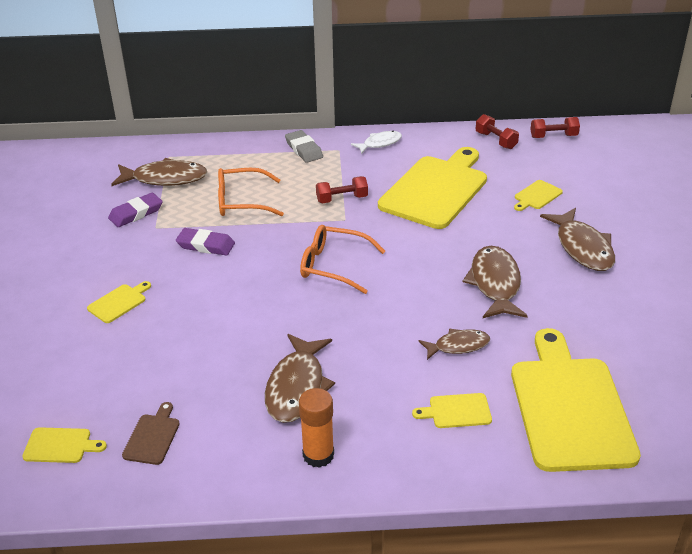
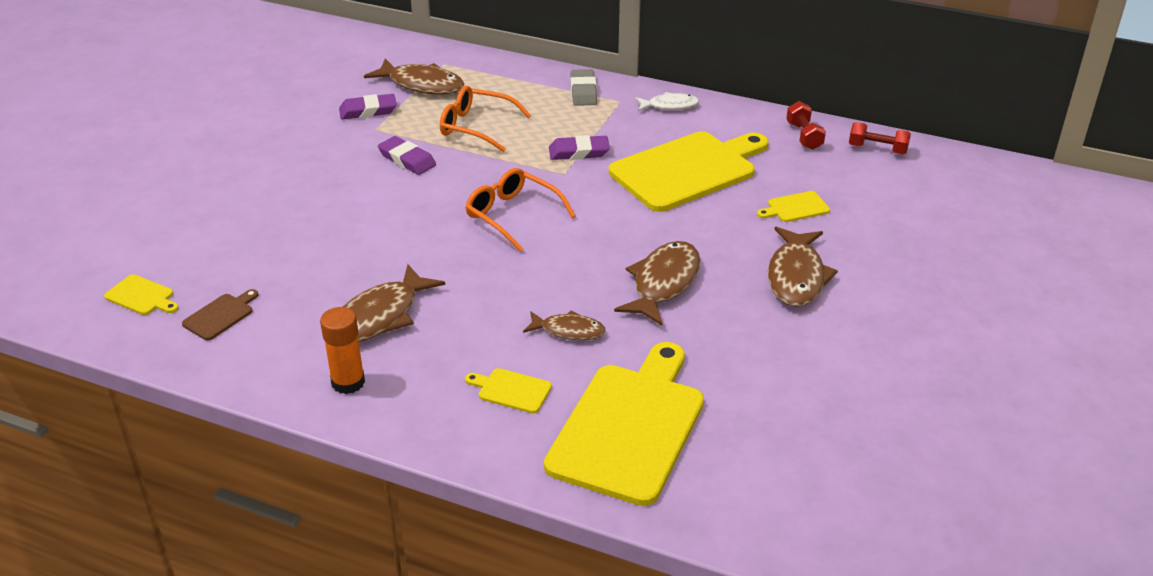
camera: 25 degrees right, 0 degrees up
yellow cutting board [87,281,151,323] -> none
red dumbbell [316,176,368,203] -> purple eraser [549,135,610,160]

